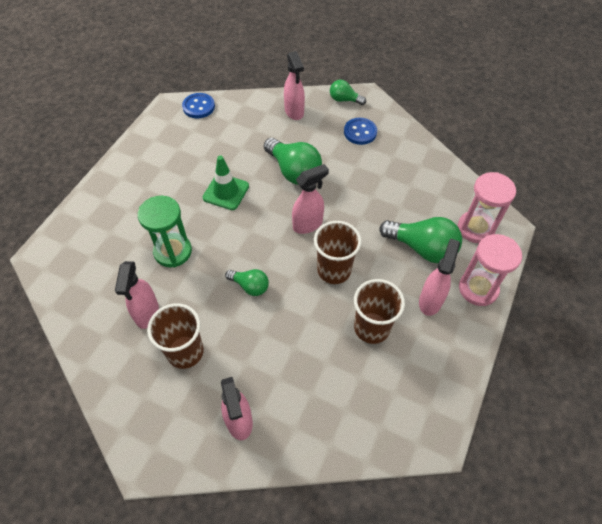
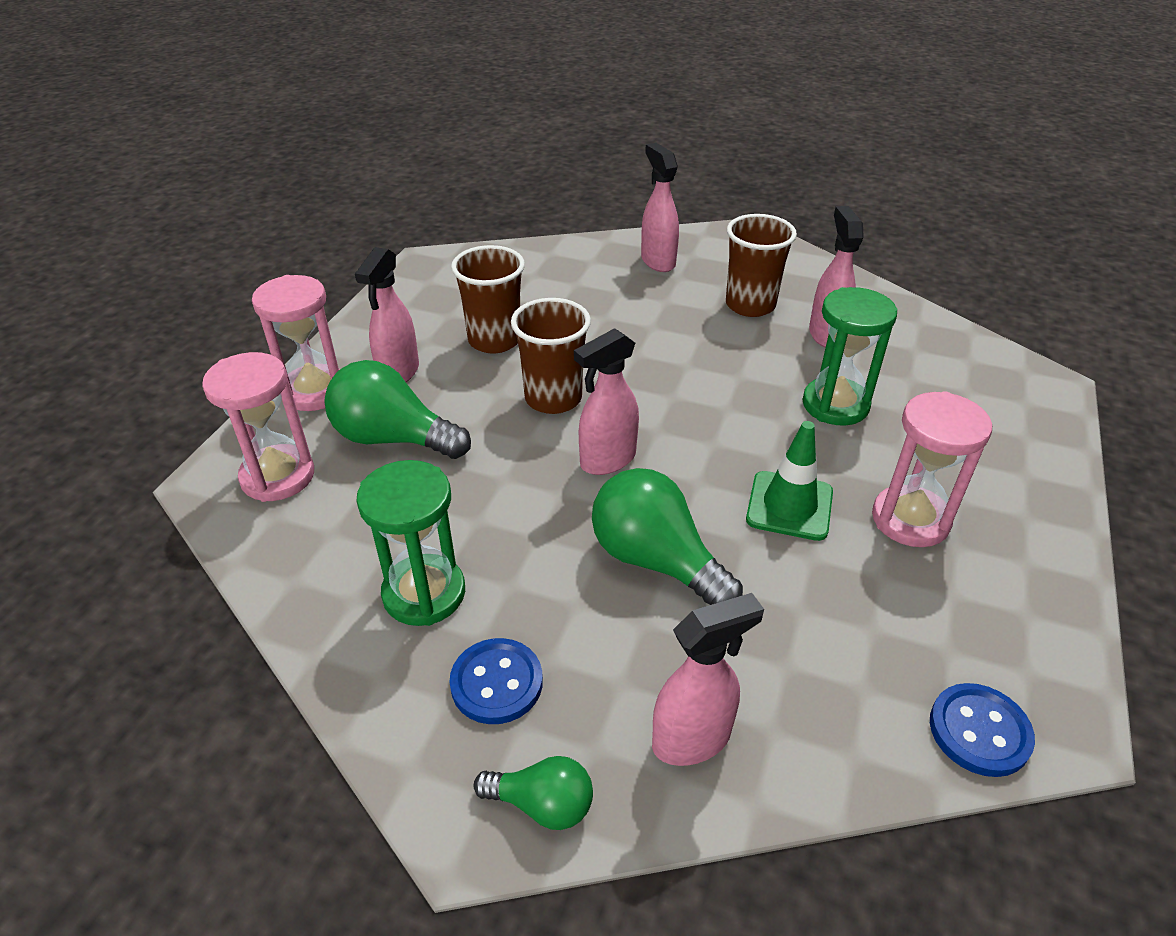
camera: 175 degrees right, 15 degrees down
green light bulb [225,269,269,296] -> none
pink spray bottle [284,51,305,120] -> pink spray bottle turned 90 degrees clockwise [652,593,764,766]
none -> green hourglass [356,460,465,626]
none -> pink hourglass [872,391,992,547]

